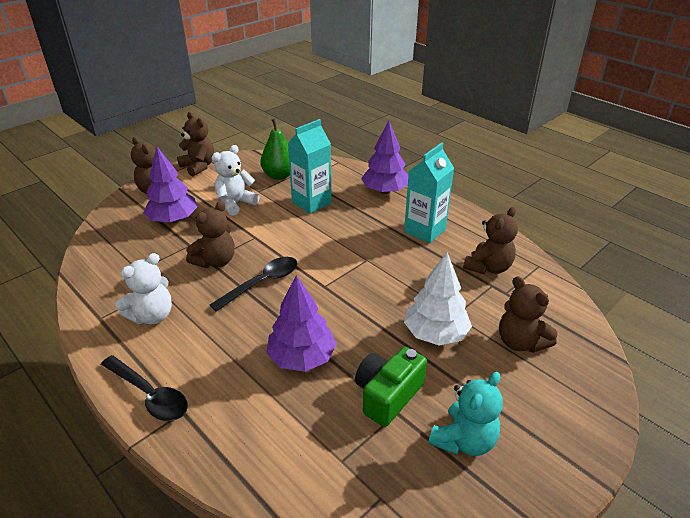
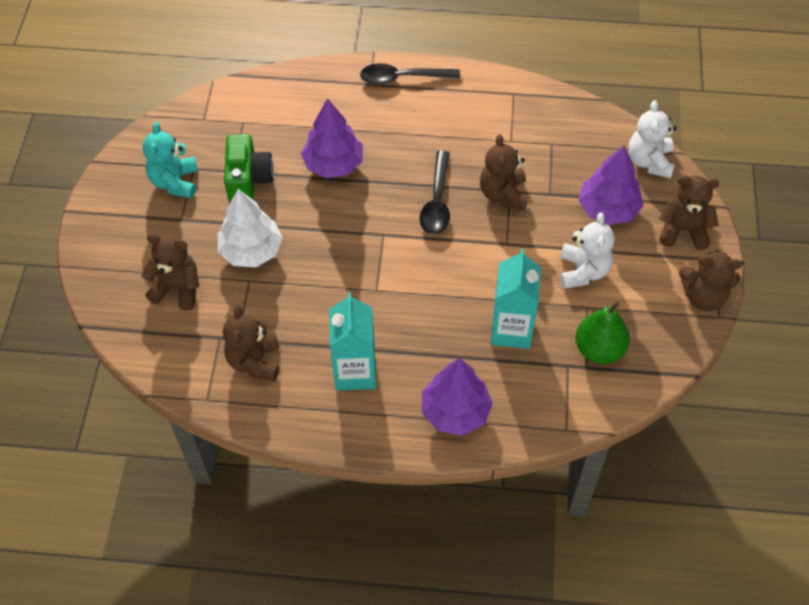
camera: 140 degrees right, 20 degrees up
white teddy bear [115,253,172,324] -> white teddy bear moved to [628,100,677,178]

